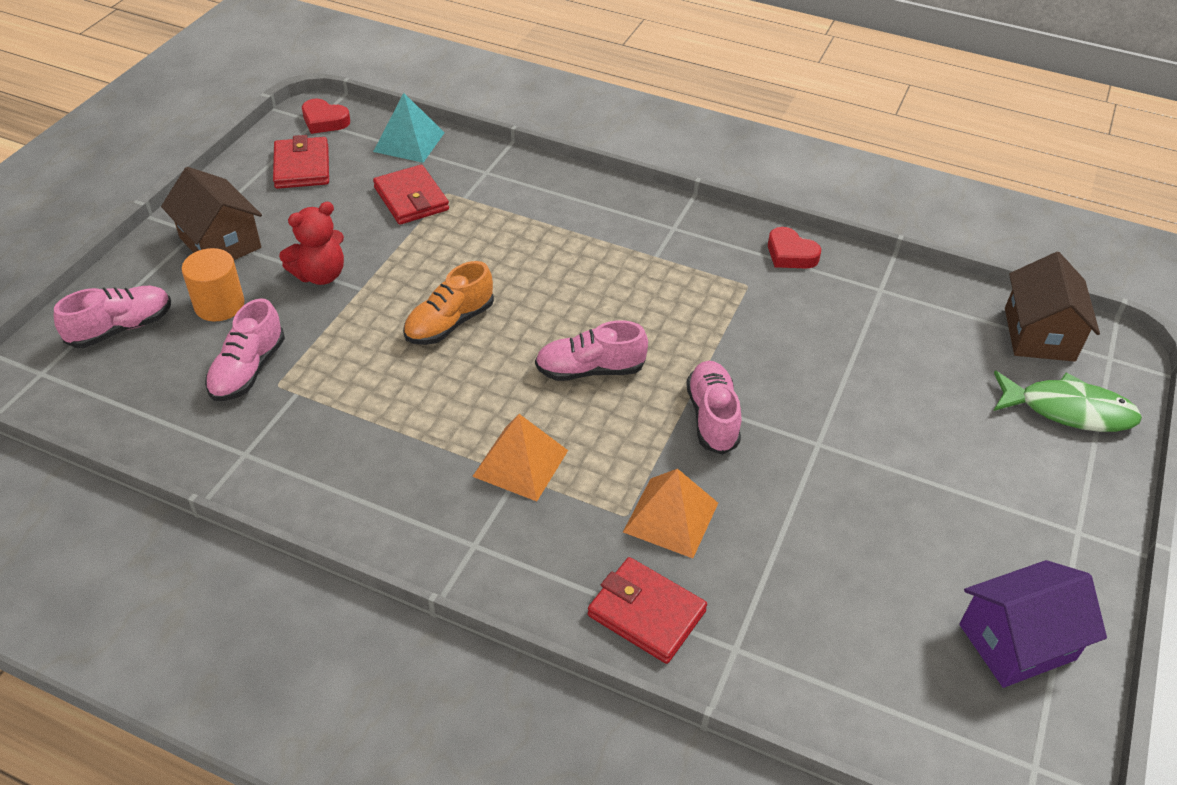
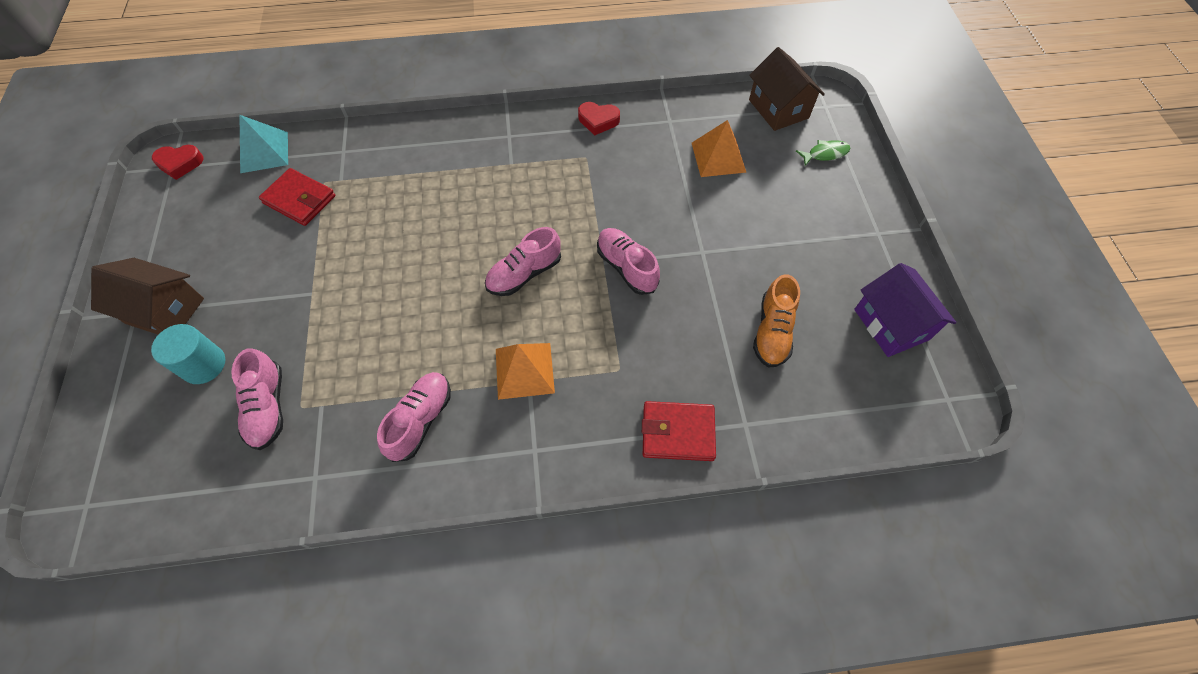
camera: 30 degrees left, 15 degrees up
pink shoe [54,286,171,348] -> pink shoe moved to [377,372,451,462]
orange cylinder [182,248,245,321] -> turquoise cylinder [151,324,225,384]
red wallet [273,135,329,189] -> none
red teddy bear [279,202,344,285] -> none
orange shoe [403,261,494,345] -> orange shoe moved to [753,274,800,368]
orange pyramid [623,469,718,558] -> orange pyramid moved to [692,120,746,177]
purple house [959,560,1107,688] -> purple house turned 60 degrees counterclockwise [854,263,957,357]
green fish [994,371,1142,432] -> green fish [796,140,851,166], size x0.56

